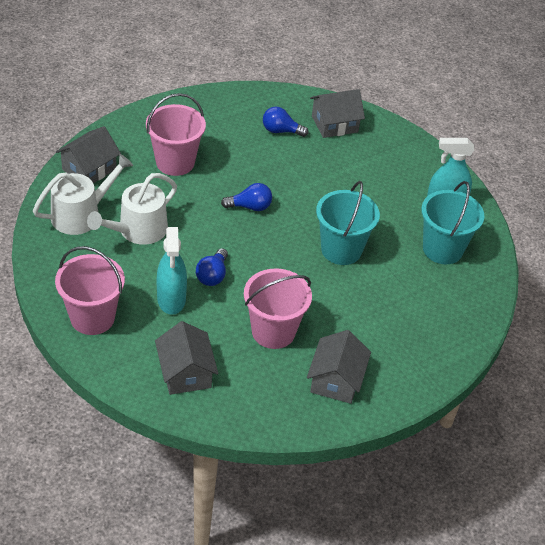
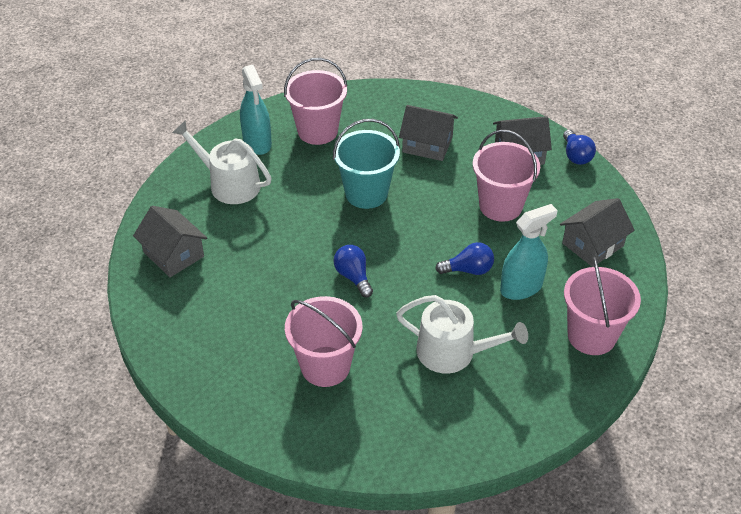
camera: 110 degrees left, 0 degrees up
white watering can [33,154,133,235] -> white watering can moved to [172,120,272,204]
grey house [56,126,121,183] -> grey house moved to [399,105,458,161]
blue light bulb [263,107,309,137] -> blue light bulb moved to [563,129,596,165]
turquoise bucket [421,181,484,264] -> pink bucket [284,58,347,145]

